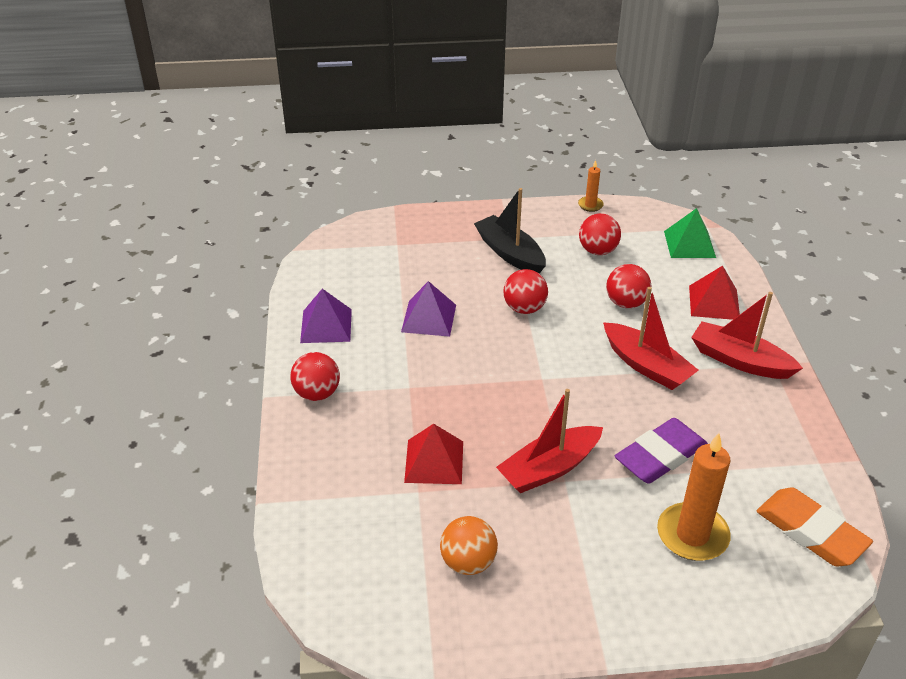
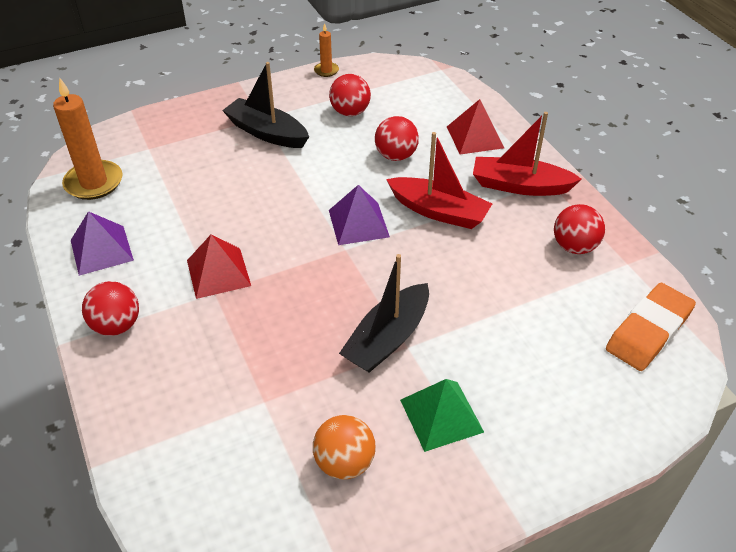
camera: 20 degrees left, 5 degrees up
purple pyramid [401,281,456,337] -> purple pyramid moved to [329,185,390,245]
red pyramid [404,424,463,484] -> red pyramid moved to [187,234,251,299]
red boat [496,389,603,493] -> black boat [339,254,429,373]
red ball [503,269,548,314] -> red ball moved to [554,204,605,254]
purple eraser [615,418,708,484] -> none
orange candle [657,433,731,561] -> orange candle moved to [53,77,122,200]
green pyramid [664,208,716,258] -> green pyramid moved to [400,379,484,452]
orange eraser [757,487,873,566] -> orange eraser turned 75 degrees counterclockwise [606,283,696,371]

